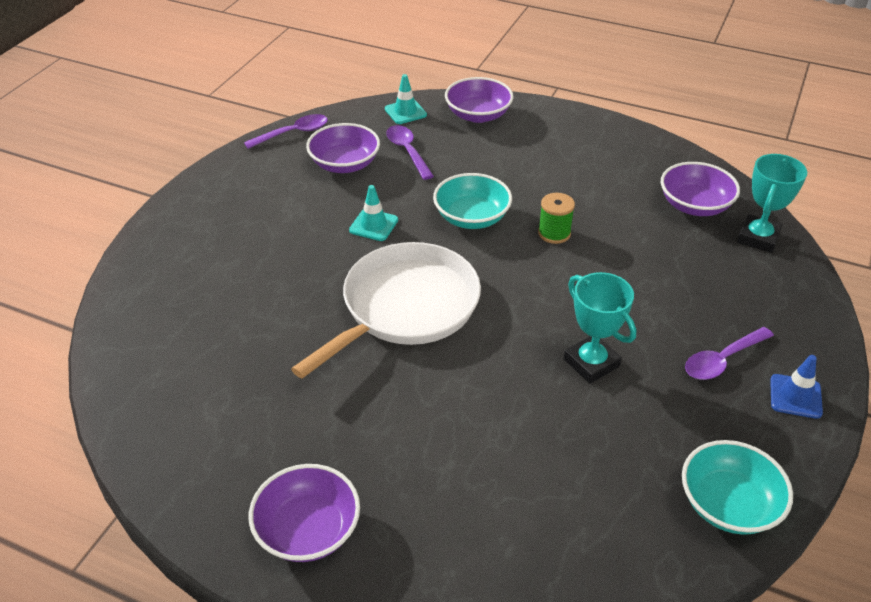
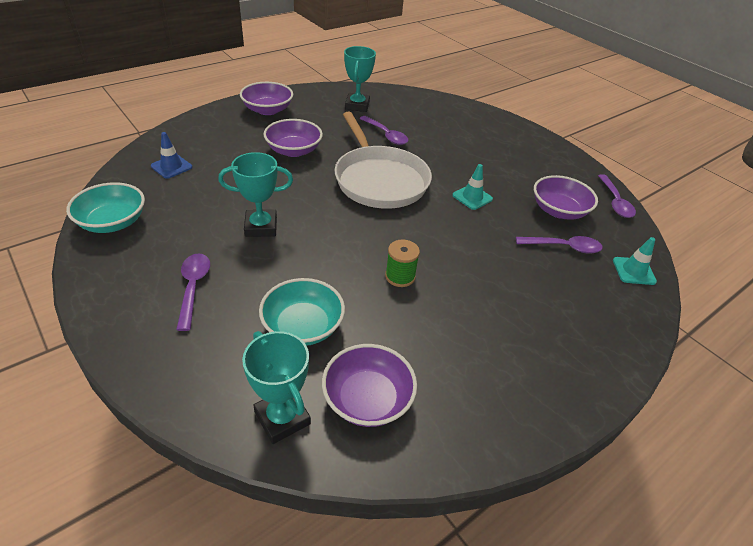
camera: 115 degrees right, 0 degrees up
turquoise bowl [433,173,512,229] -> turquoise bowl moved to [259,278,345,346]
purple bowl [445,77,513,123] -> purple bowl moved to [263,119,323,157]
blue traffic cone [770,355,823,419] -> blue traffic cone moved to [151,132,192,179]
none -> turquoise trophy [344,46,376,112]
none -> purple spoon [359,116,409,145]

